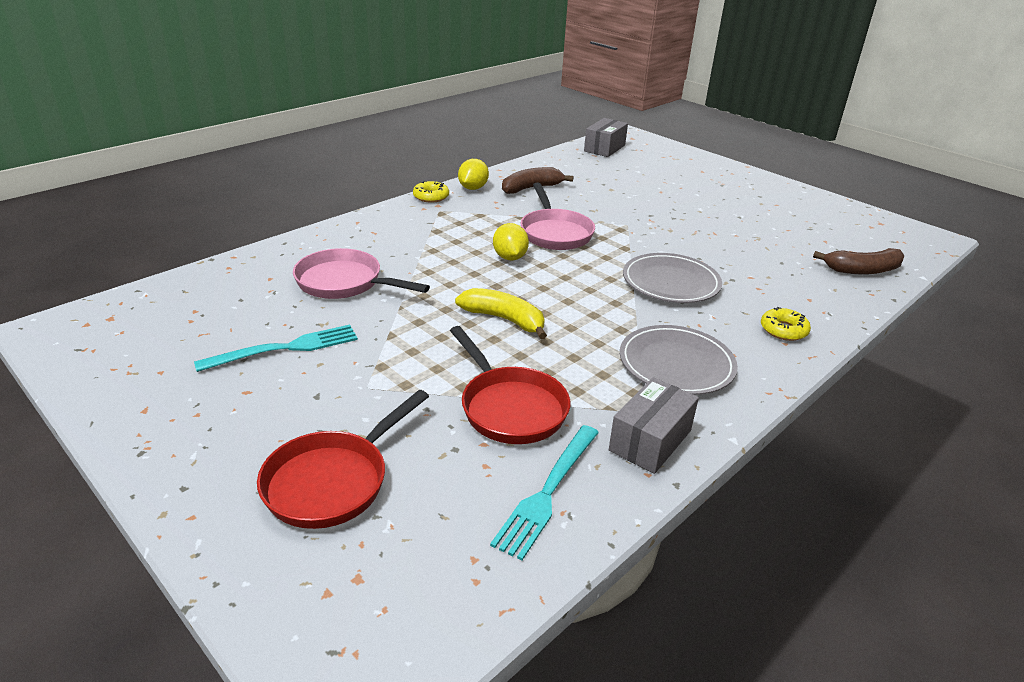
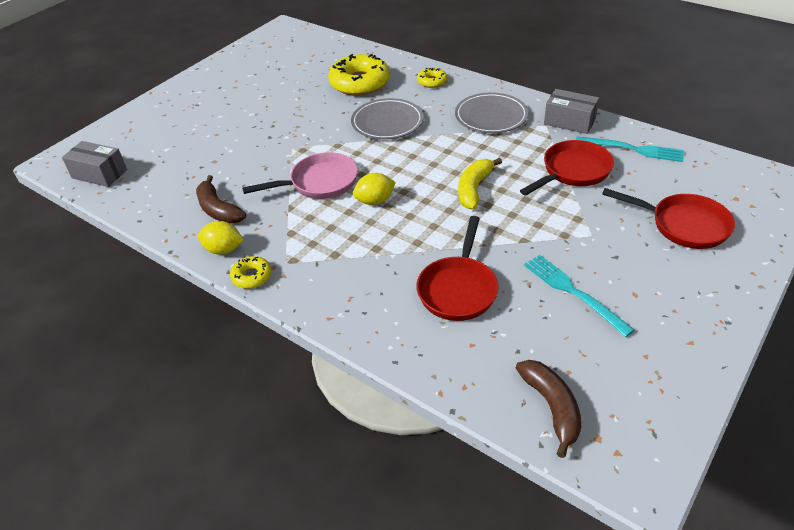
camera: 95 degrees left, 10 degrees up
pink pan [293,248,430,299] -> red pan [416,216,499,321]
brown banana [813,248,904,275] -> brown banana moved to [516,360,581,458]
none -> yellow donut [328,54,390,96]

